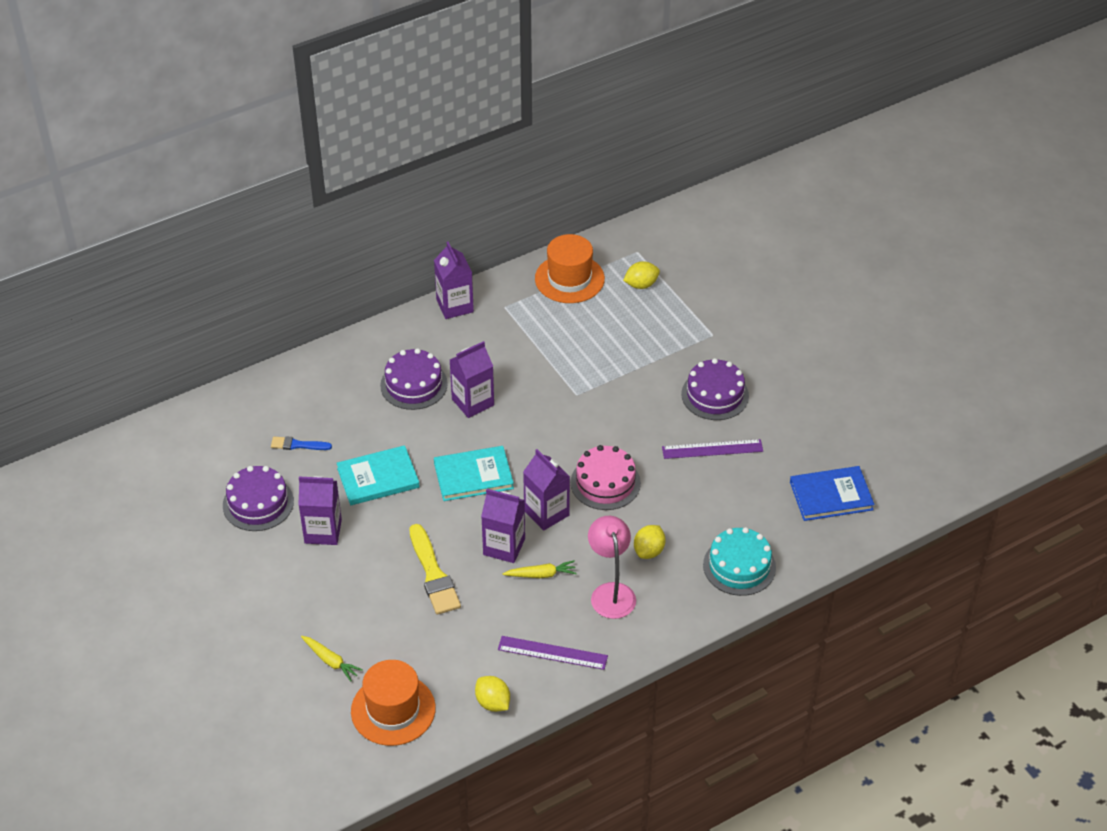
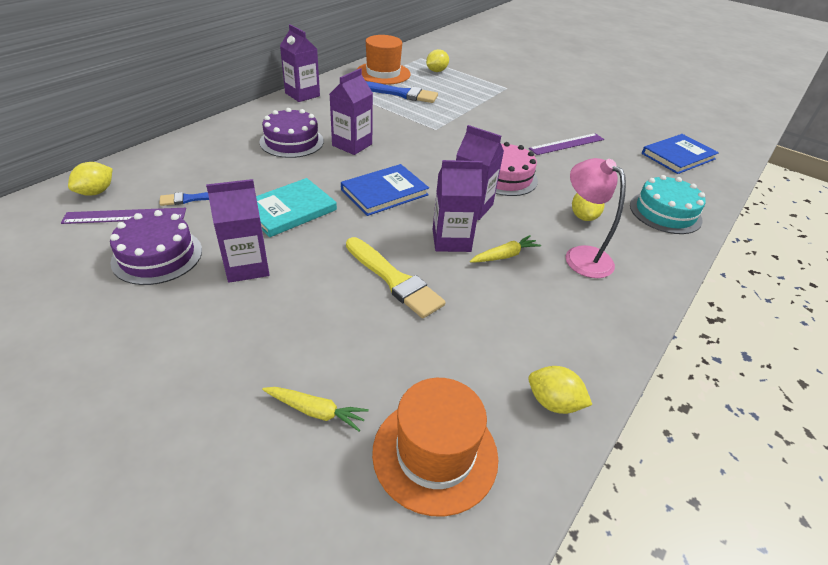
camera: 25 degrees left, 5 degrees down
turquoise book [434,446,514,501] -> blue book [341,164,429,216]
purple ruler [498,636,608,670] -> purple ruler moved to [61,208,186,224]
purple cake [681,358,749,420] -> none
none -> yellow lemon [68,162,112,196]
none -> blue brush [366,81,438,103]

